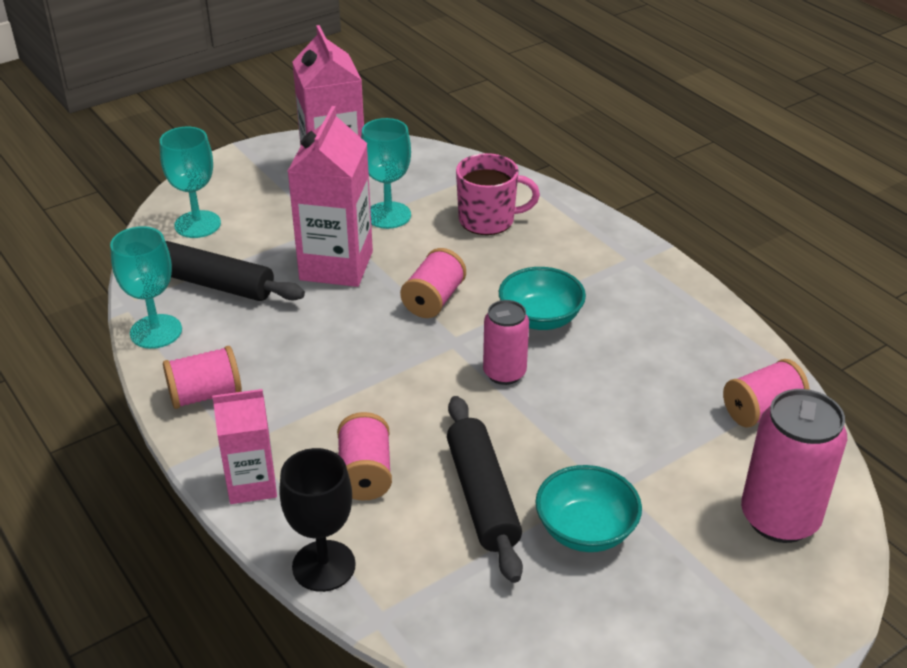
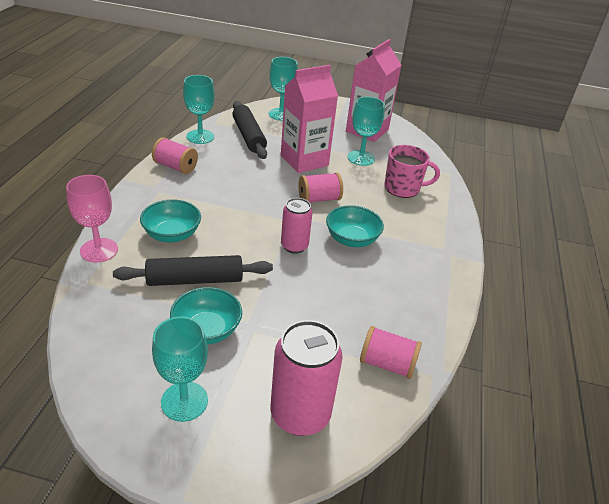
camera: 45 degrees right, 0 degrees up
pink carton [212,389,277,504] -> none
black goblet [279,448,356,592] -> pink goblet [66,175,118,263]
pink spool [337,412,392,501] -> turquoise bowl [140,199,201,242]
black rolling pin [447,396,523,583] -> black rolling pin turned 45 degrees clockwise [113,255,273,286]
pink mug [456,153,540,235] -> pink mug turned 45 degrees counterclockwise [384,145,440,198]
none -> turquoise goblet [152,316,208,422]

